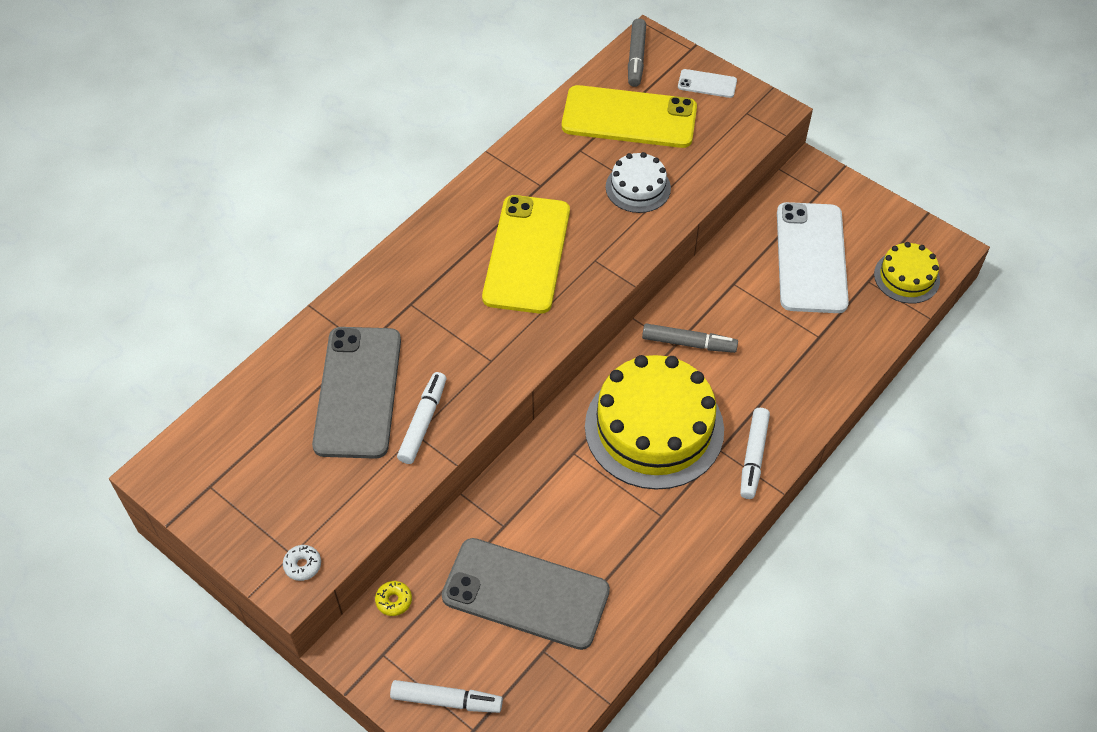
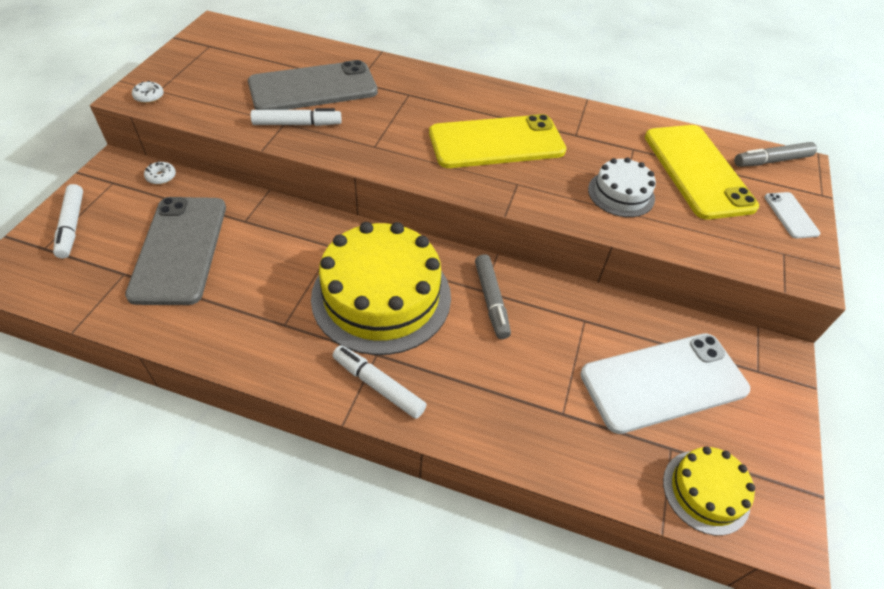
camera: 65 degrees right, 5 degrees down
yellow donut [375,581,412,616] -> white donut [144,161,176,185]
white marker [740,408,770,499] -> white marker turned 45 degrees clockwise [333,345,427,419]

